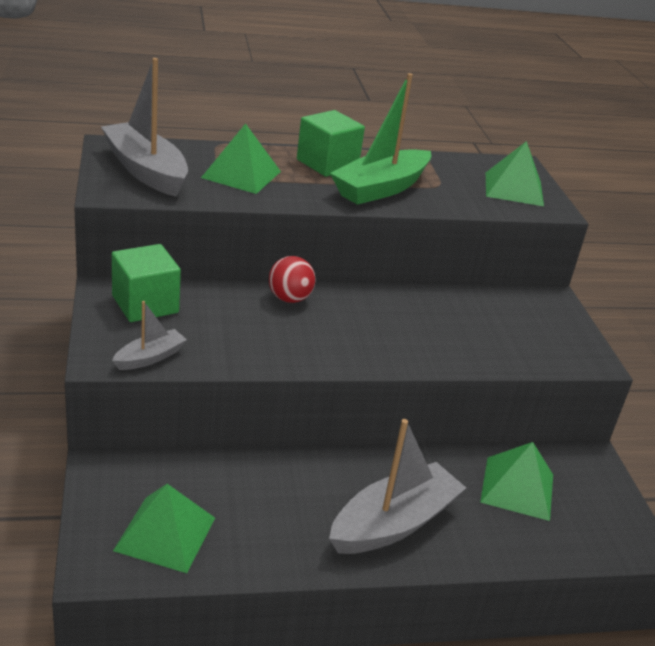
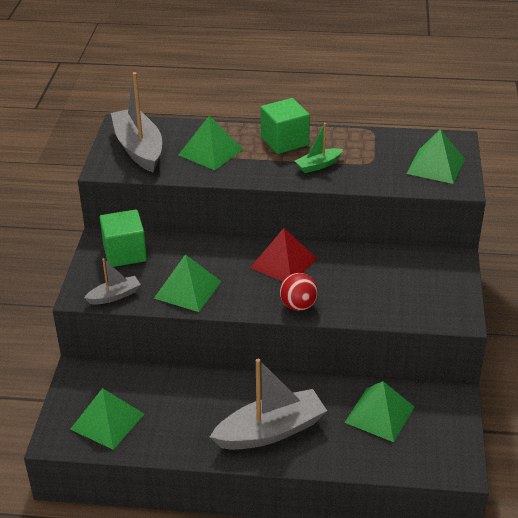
camera: 20 degrees right, 5 degrees up
red ball [269,256,315,303] -> red ball moved to [280,273,318,311]
green boat [330,73,431,205] -> green boat [295,123,343,173], size x0.51
none -> green pyramid [154,254,222,312]
none -> red pyramid [250,228,317,281]

